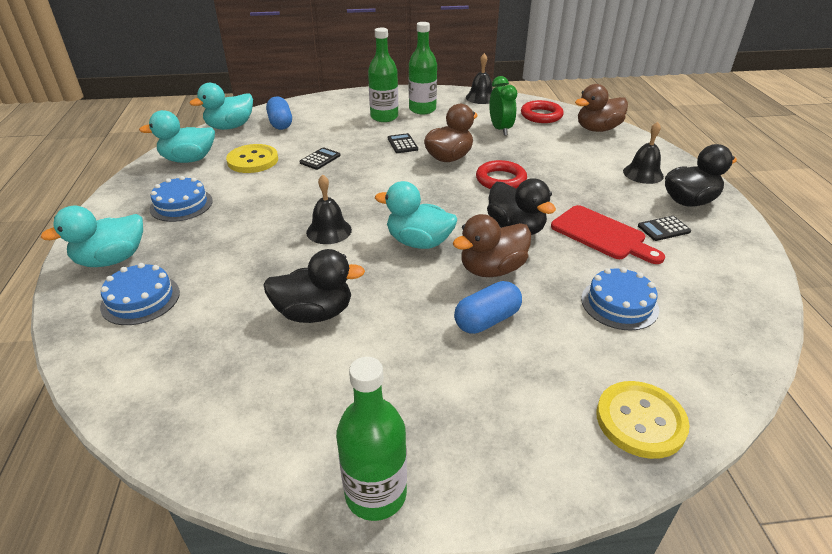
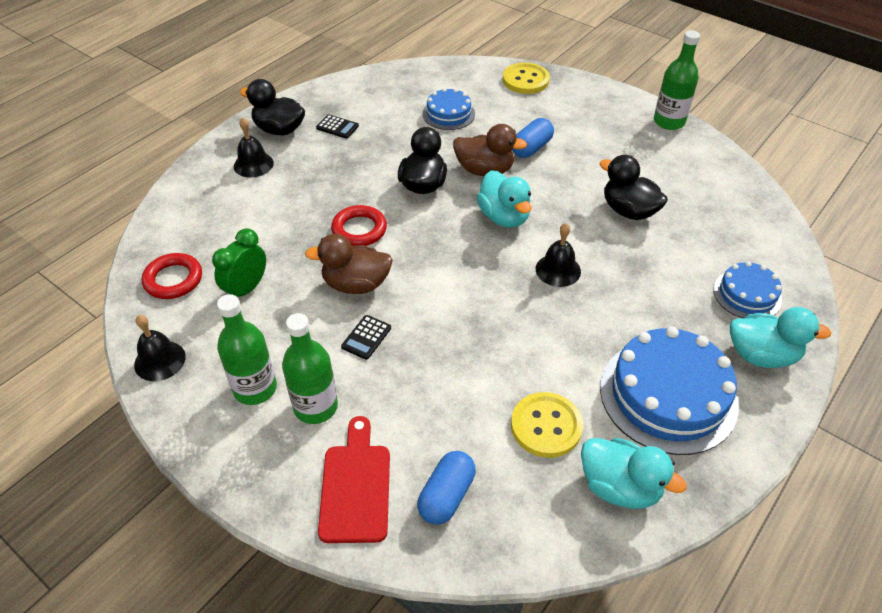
camera: 135 degrees left, 10 degrees up
blue cake [150,176,213,222] -> blue cake [600,327,739,455], size x1.84
turquoise duck [190,83,253,130] -> none
black calculator [299,147,341,170] -> none
blue capsule [454,281,522,334] -> blue capsule turned 60 degrees counterclockwise [512,118,554,158]
red cutting board [551,205,665,264] -> red cutting board moved to [318,416,390,543]
brown duck [575,84,628,132] -> none

